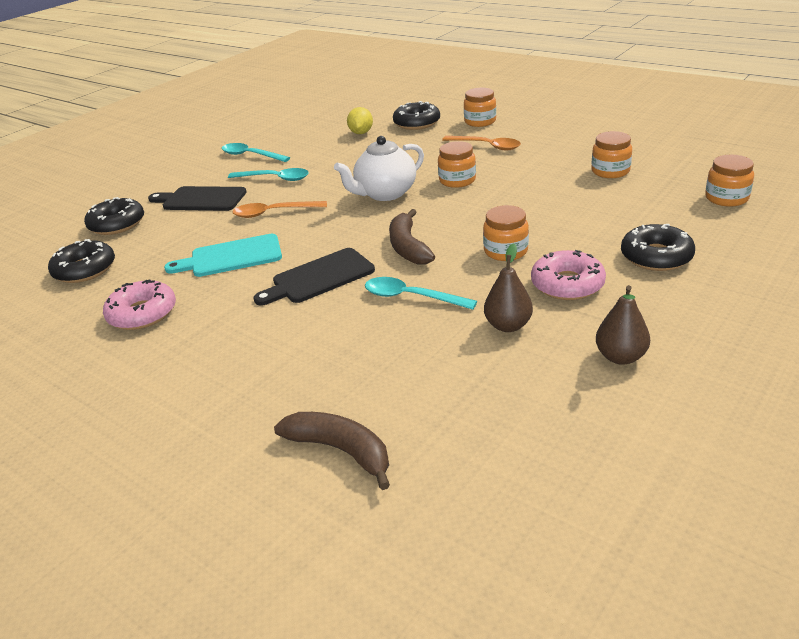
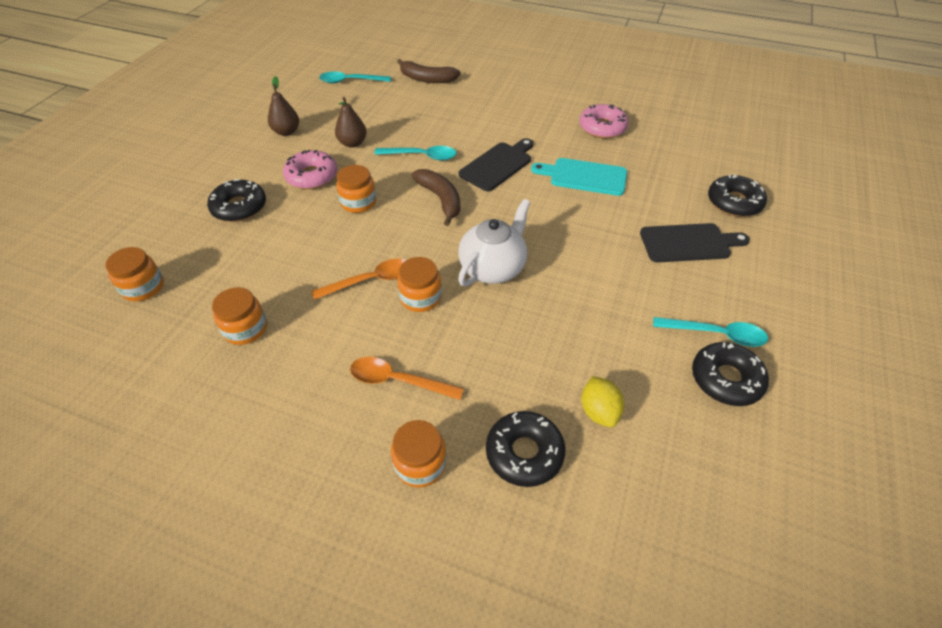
camera: 160 degrees right, 15 degrees up
black donut [48,239,115,283] -> black donut moved to [692,342,769,406]
turquoise cutting board [164,234,282,277] -> turquoise cutting board turned 135 degrees counterclockwise [531,158,627,196]
turquoise spoon [228,168,309,181] -> turquoise spoon moved to [319,71,391,83]
orange spoon [232,201,327,218] -> orange spoon moved to [311,259,406,300]

